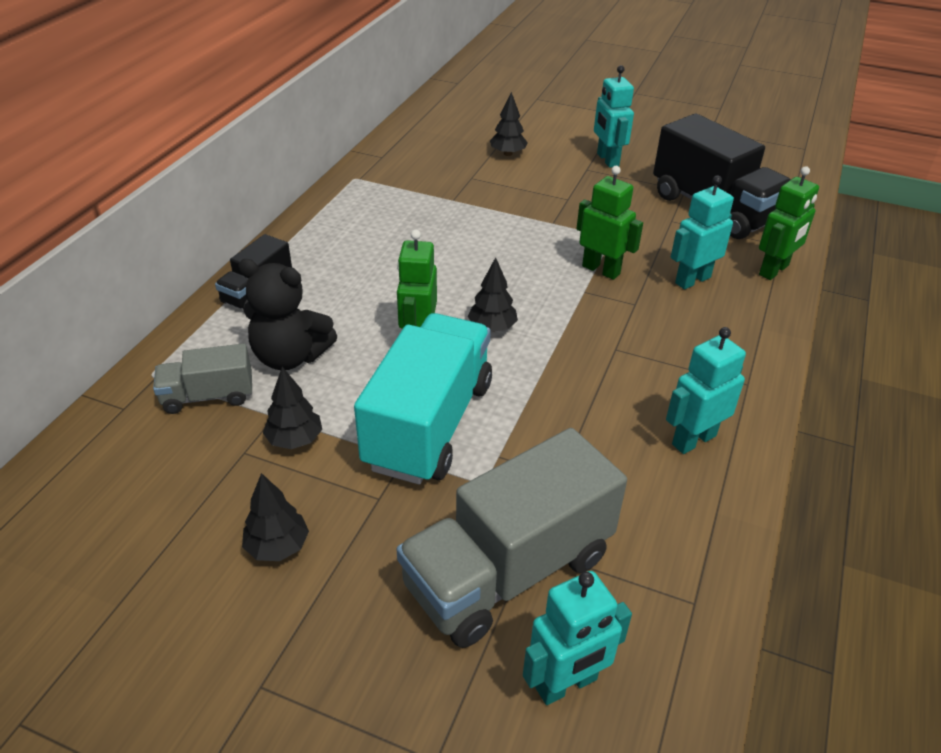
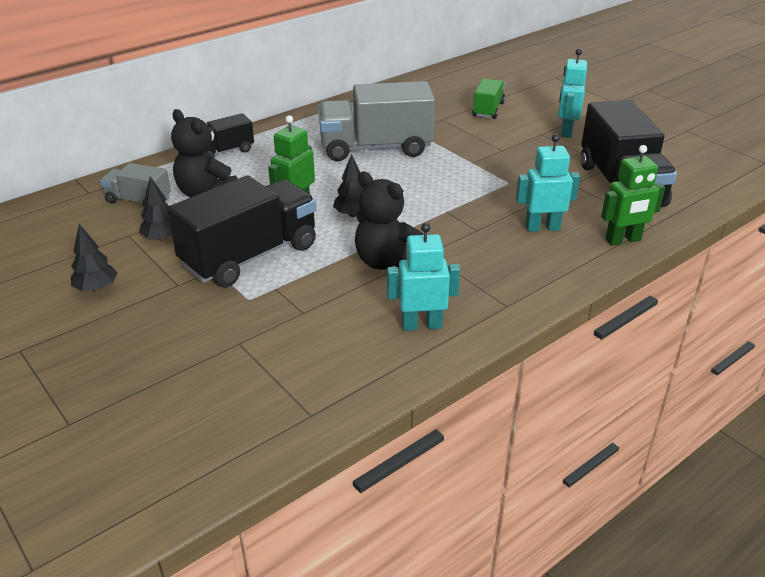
camera: 30 degrees right, 5 degrees down
turquoise truck [354,313,492,485] -> black truck [167,175,317,287]
grey truck [397,428,627,648] -> grey truck moved to [318,81,435,161]
black tree [490,92,528,156] -> green truck [472,78,505,119]
turquoise robot [523,571,632,705] -> none
green robot [576,166,643,280] -> none
none -> black teddy bear [355,172,424,270]

